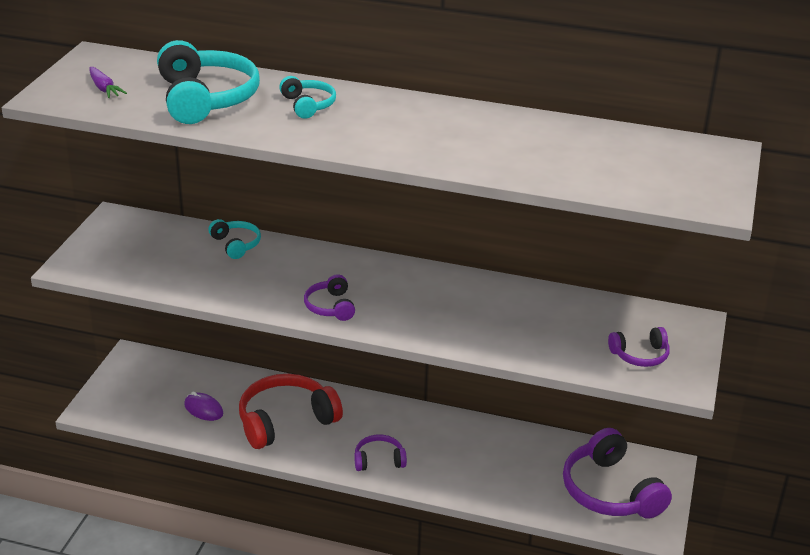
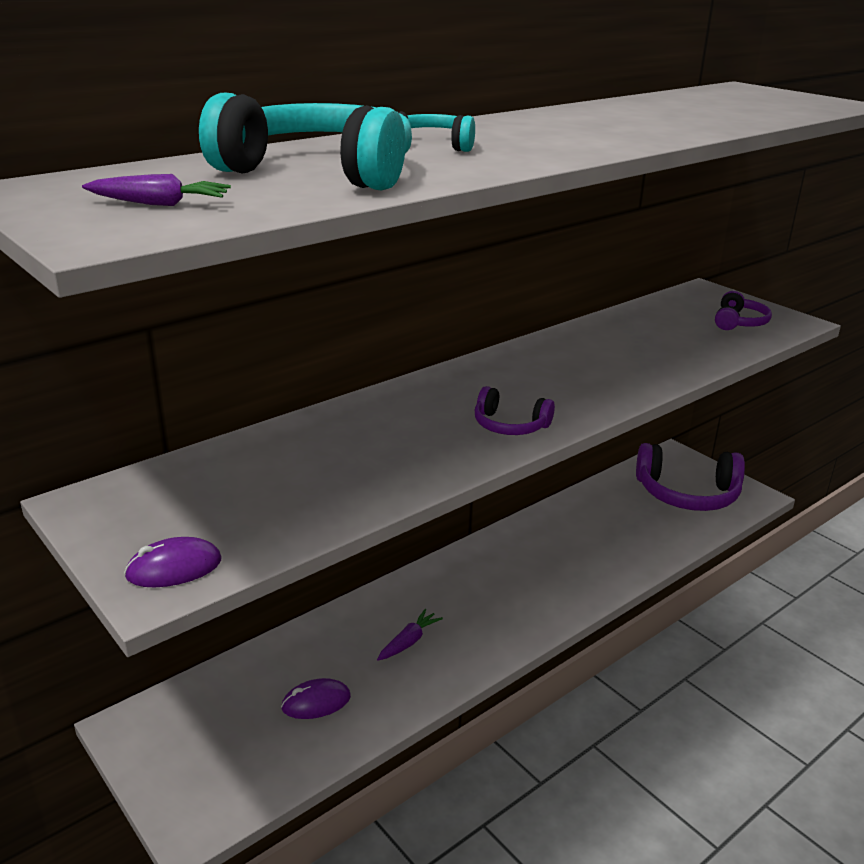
camera: 55 degrees left, 5 degrees down
turquoise headphones [208,219,261,259] -> none
red headphones [239,374,343,449] -> purple carrot [377,609,443,661]
purple headphones [354,434,407,471] -> none
none -> purple mouse [124,537,221,587]

